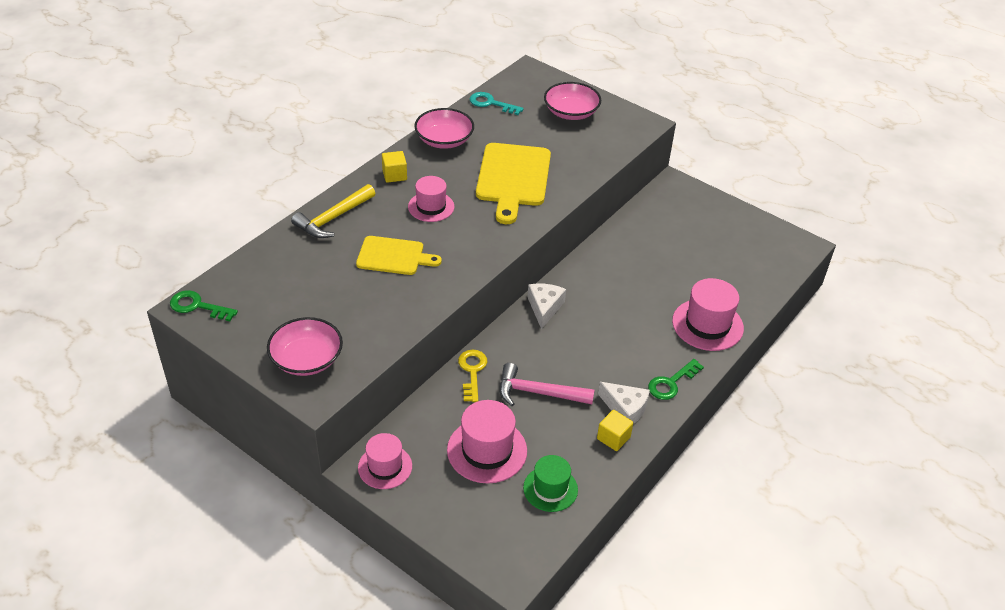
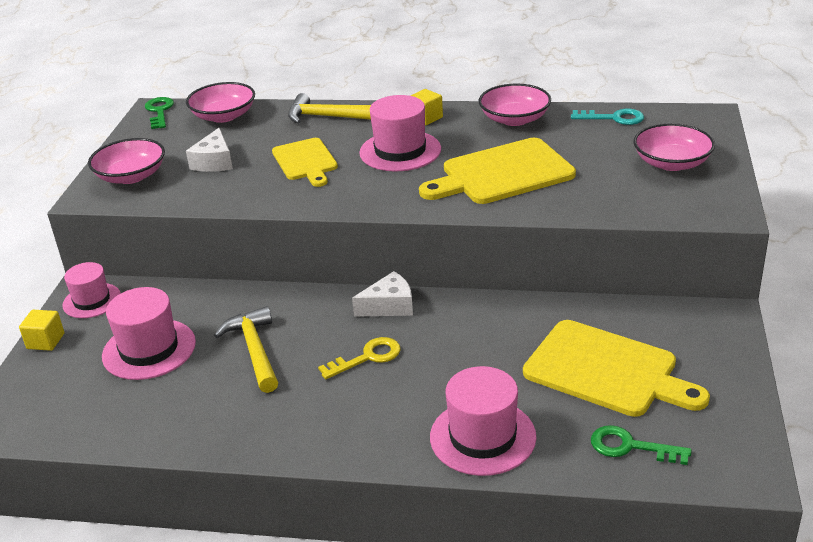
camera: 65 degrees right, 10 degrees down
pink hat [408,176,454,222] -> pink hat [359,95,441,171], size x1.51
yellow key [458,350,487,402] -> yellow key moved to [318,337,401,379]
turquoise key [470,92,524,115] -> turquoise key turned 105 degrees clockwise [571,109,644,125]
pink hammer [500,363,595,406] -> yellow hammer [214,306,278,393]
green hat [523,455,578,512] -> none
yellow cube [597,410,633,451] -> yellow cube moved to [19,310,65,351]
white cheese [598,382,650,424] -> white cheese moved to [186,128,233,172]
green key [648,359,704,400] -> green key moved to [591,425,692,465]
none -> pink bowl [186,82,255,123]
none -> yellow cutting board [523,320,710,417]

